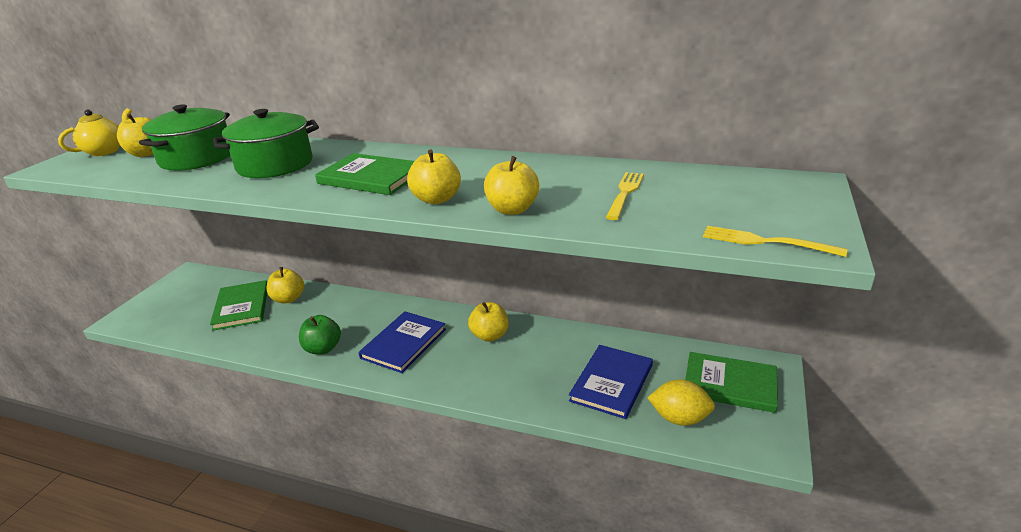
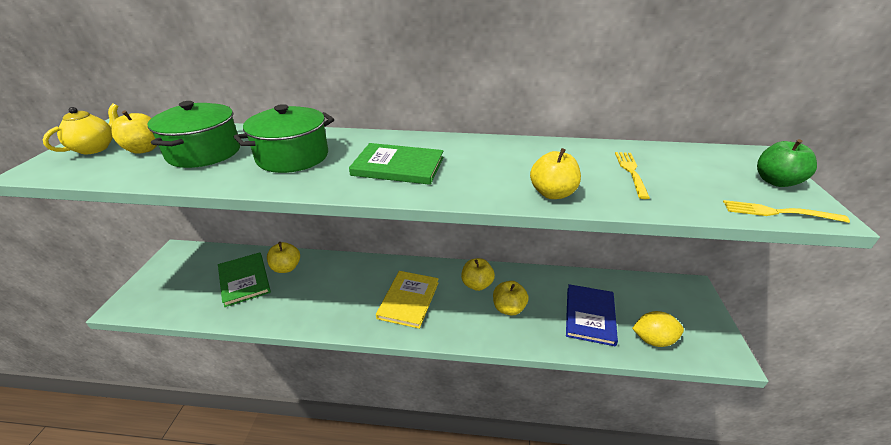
camera: 15 degrees left, 5 degrees up
green apple [299,315,341,355] -> green apple moved to [757,139,817,187]
blue book [358,311,446,373] -> yellow book [376,271,438,329]
yellow apple [407,149,461,204] -> yellow apple moved to [493,281,529,316]
green book [685,352,778,413] -> none

